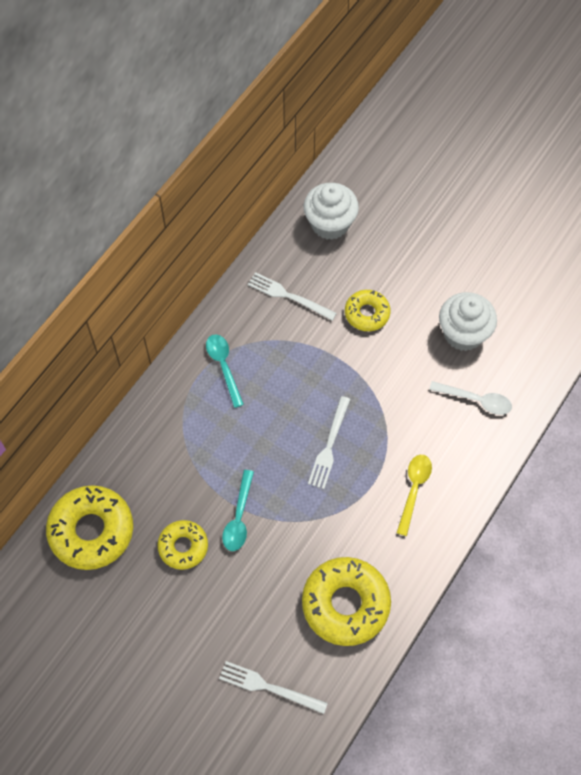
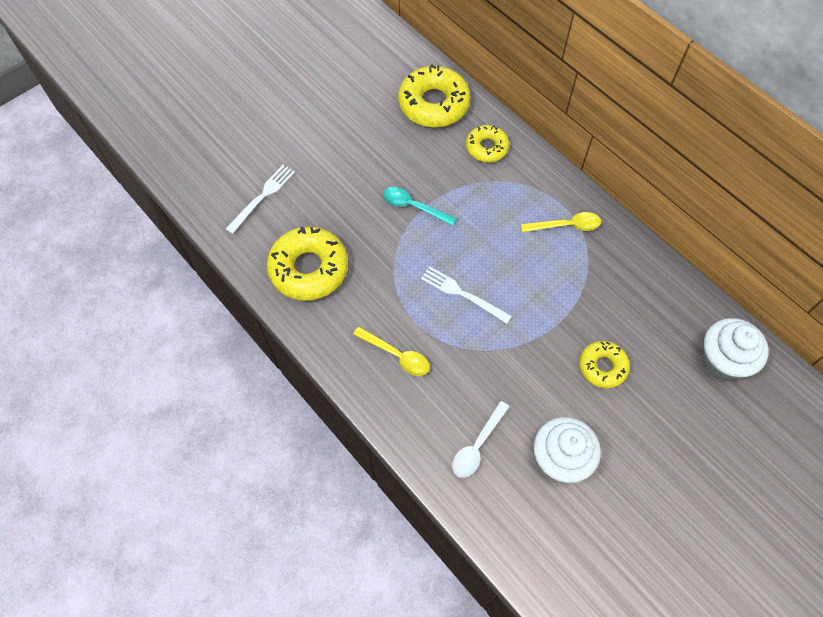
camera: 105 degrees right, 0 degrees up
yellow donut [158,520,208,570] -> yellow donut moved to [466,125,509,162]
turquoise spoon [206,334,244,408] -> yellow spoon [521,212,601,232]
white fork [248,272,337,321] -> none

